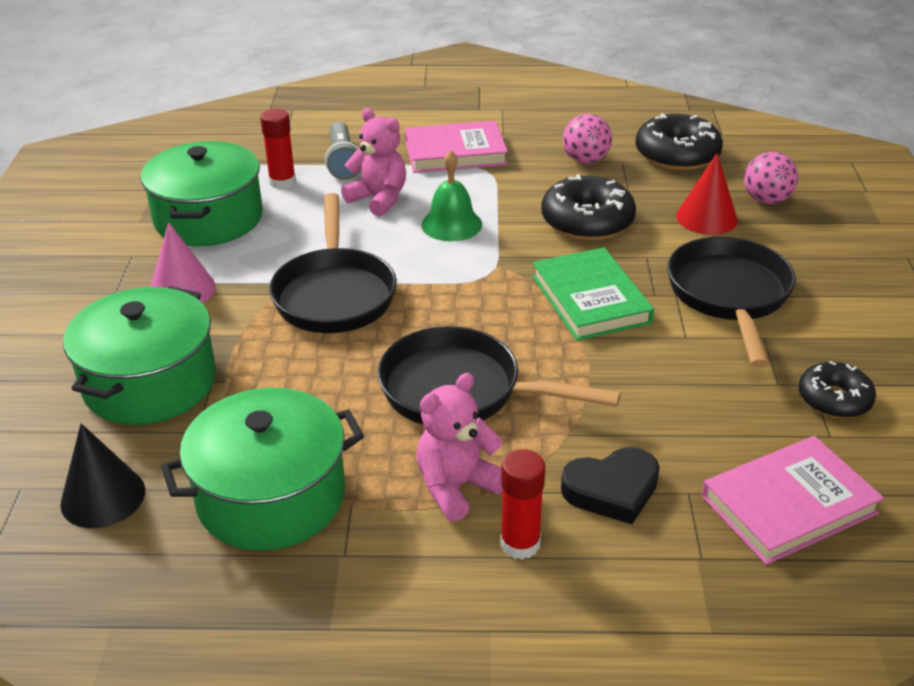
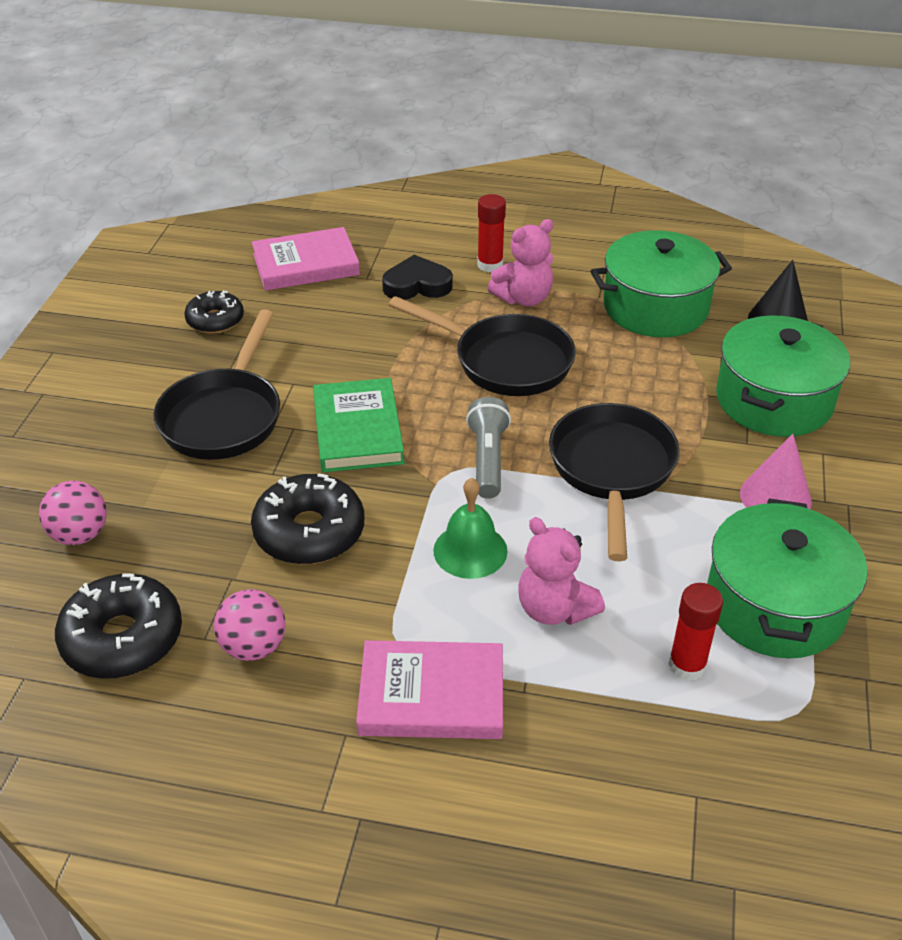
camera: 170 degrees left, 5 degrees up
grey flashlight [325,122,361,180] -> grey flashlight moved to [466,397,511,499]
red cone [676,153,738,235] -> none

